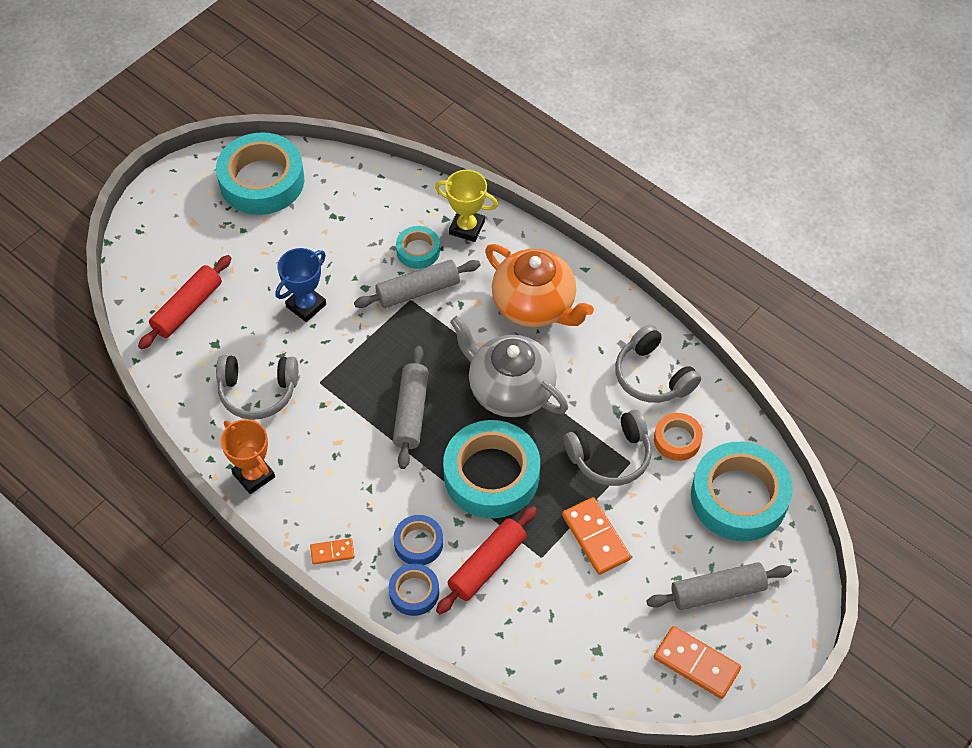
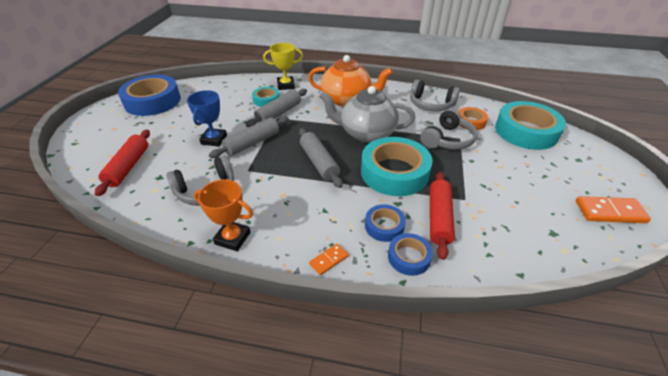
camera: 30 degrees left, 15 degrees down
turquoise tape [216,132,304,215] -> blue tape [118,75,181,116]
orange domino [562,497,631,575] -> none
grey rolling pin [647,562,792,610] -> grey rolling pin moved to [209,117,289,158]

